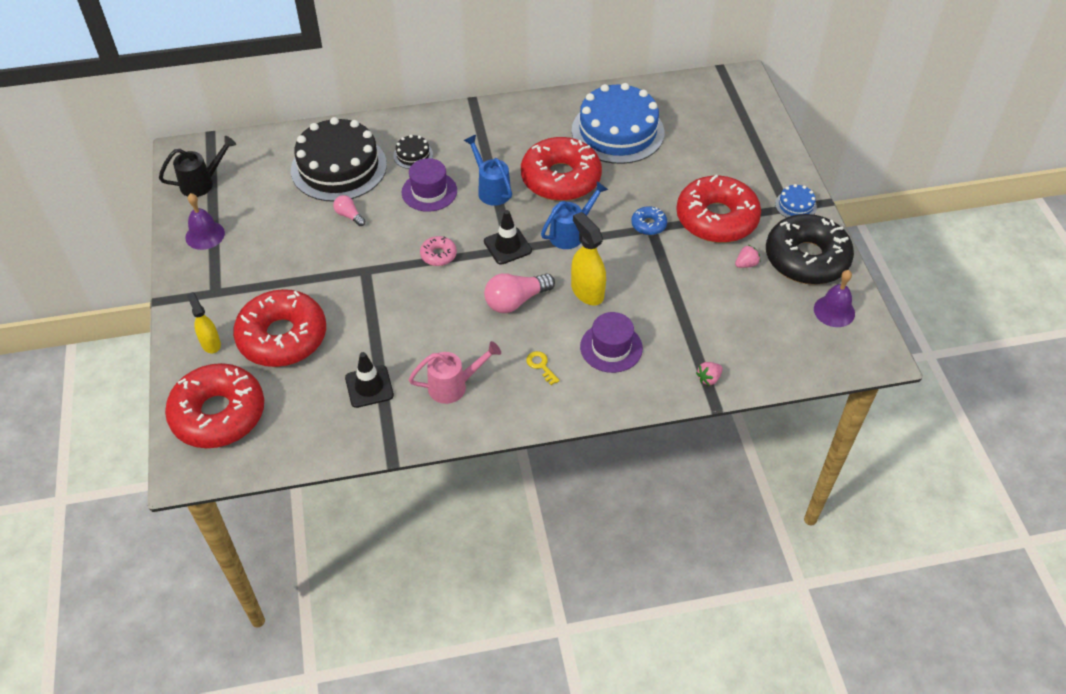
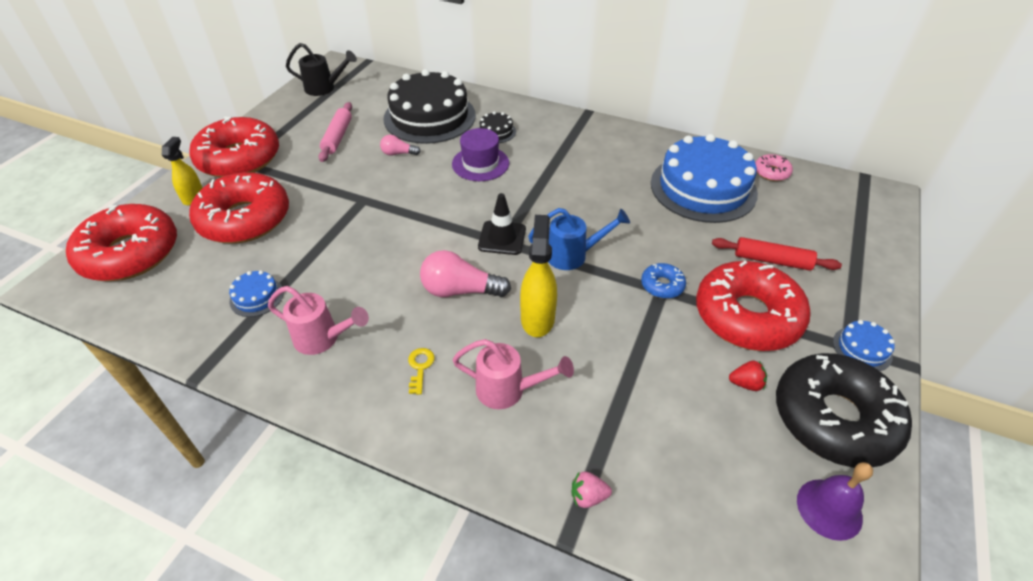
camera: 35 degrees right, 5 degrees down
purple bell [185,193,225,250] -> none
pink light bulb [333,195,365,226] -> pink light bulb turned 75 degrees counterclockwise [380,135,421,156]
black traffic cone [345,352,394,408] -> blue cake [229,270,284,317]
pink donut [420,236,457,266] -> pink donut moved to [755,154,793,181]
blue watering can [463,135,512,206] -> none
red donut [521,137,602,201] -> red donut moved to [189,117,279,178]
purple hat [580,312,643,373] -> pink watering can [452,339,574,409]
pink strawberry [735,245,760,268] -> red strawberry [729,360,767,391]
none -> pink rolling pin [318,102,352,162]
none -> red rolling pin [712,237,842,271]

